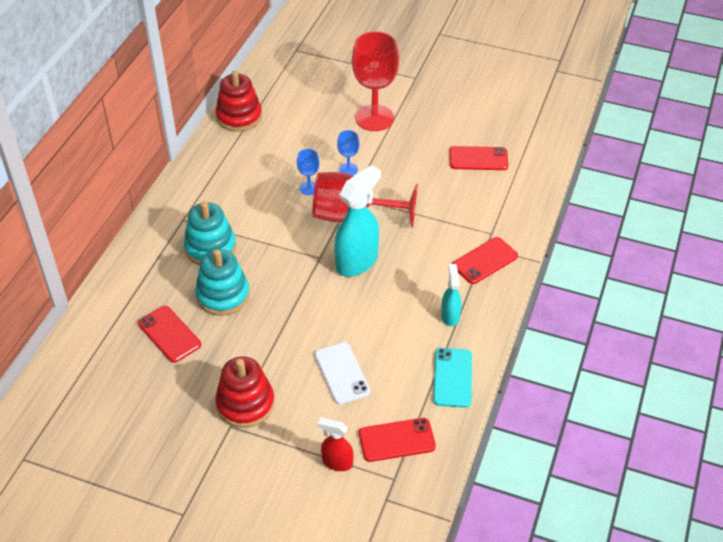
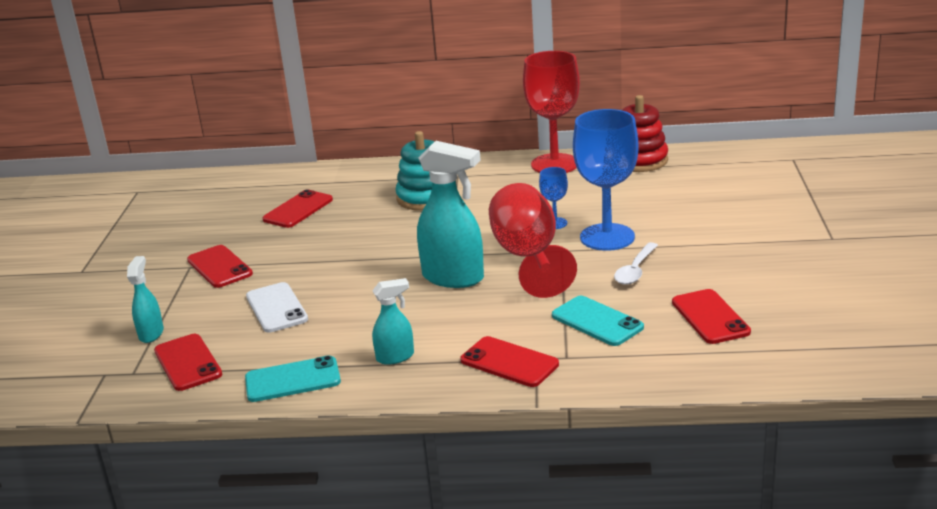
camera: 75 degrees right, 20 degrees down
turquoise stacking toy [195,249,250,316] -> none
red stacking toy [215,356,275,428] -> red phone [187,245,253,288]
white phone [315,342,370,404] -> white phone turned 75 degrees counterclockwise [246,282,308,333]
red spray bottle [318,418,354,471] -> turquoise spray bottle [127,256,164,343]
blue goblet [337,130,359,175] -> blue goblet [573,109,639,251], size x2.17
red goblet [352,31,399,131] -> red goblet moved to [523,51,580,173]
none -> turquoise phone [552,296,644,346]
none -> white spoon [614,242,658,285]

